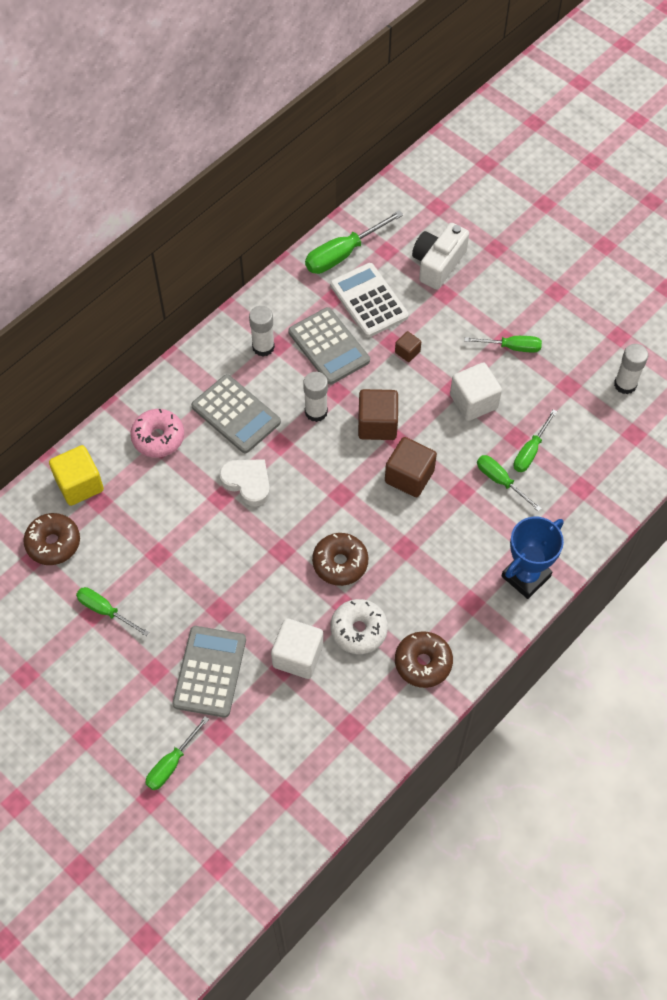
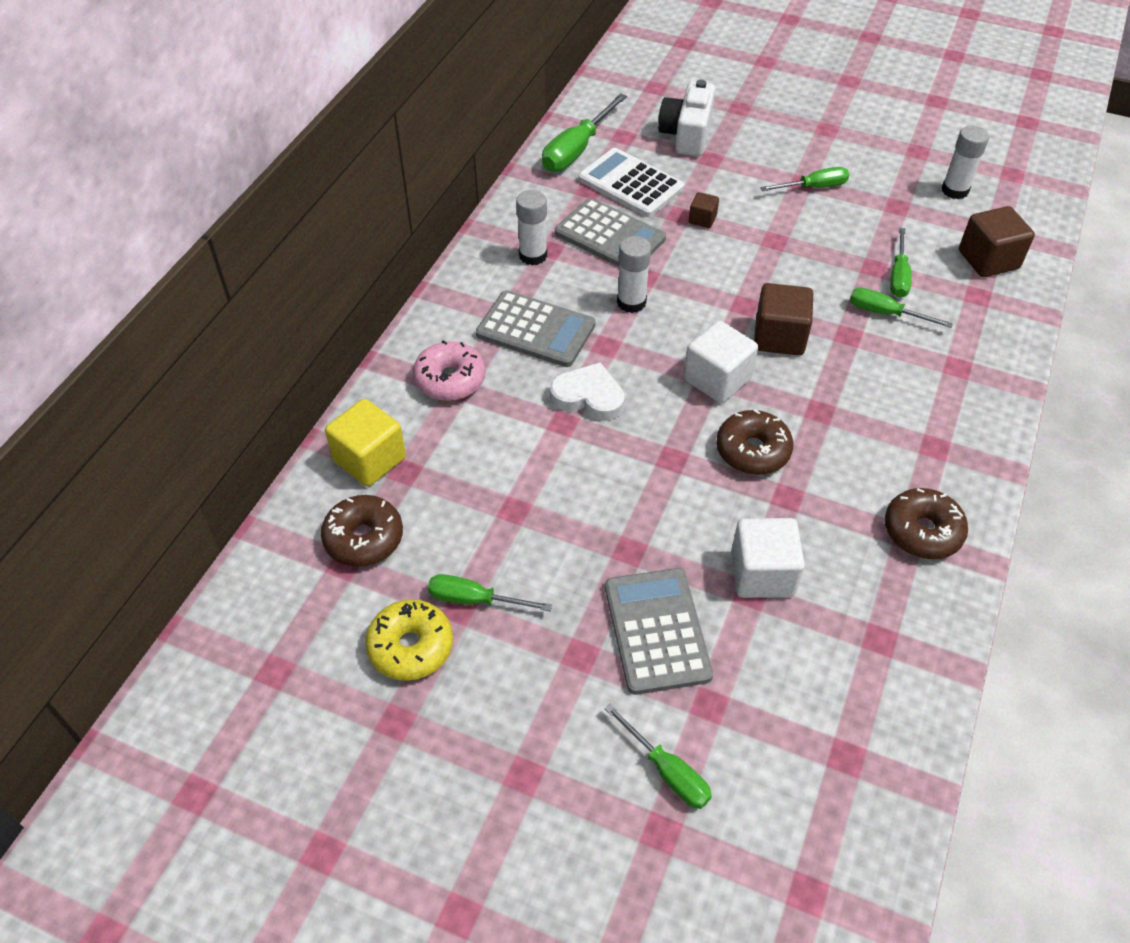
camera: 20 degrees left, 10 degrees down
green screwdriver [145,716,209,790] -> green screwdriver turned 60 degrees counterclockwise [604,703,712,809]
white donut [331,599,388,654] -> none
brown cube [358,389,398,440] -> brown cube moved to [959,206,1035,277]
white cube [450,363,502,421] -> white cube moved to [684,321,758,403]
blue trophy [501,517,564,599] -> none
none -> yellow donut [365,599,453,681]

